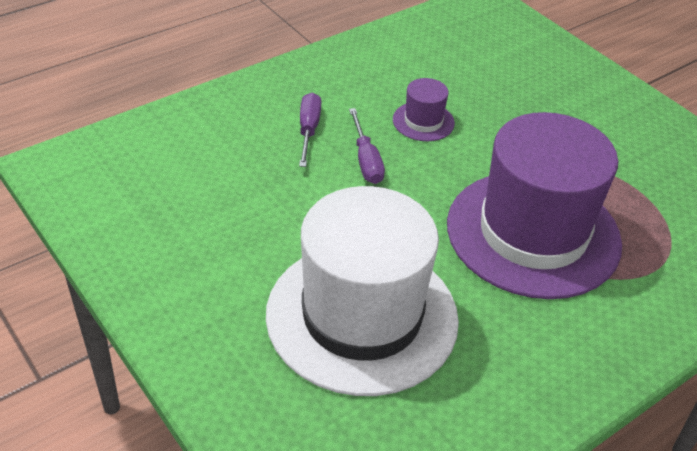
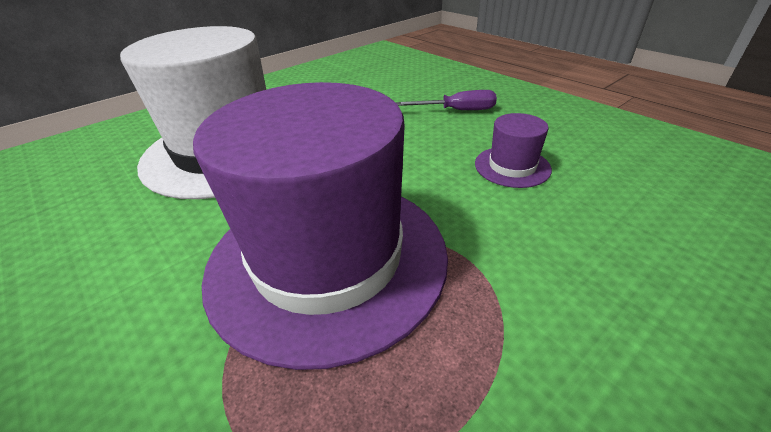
camera: 90 degrees right, 5 degrees down
purple screwdriver [349,108,385,184] -> none

